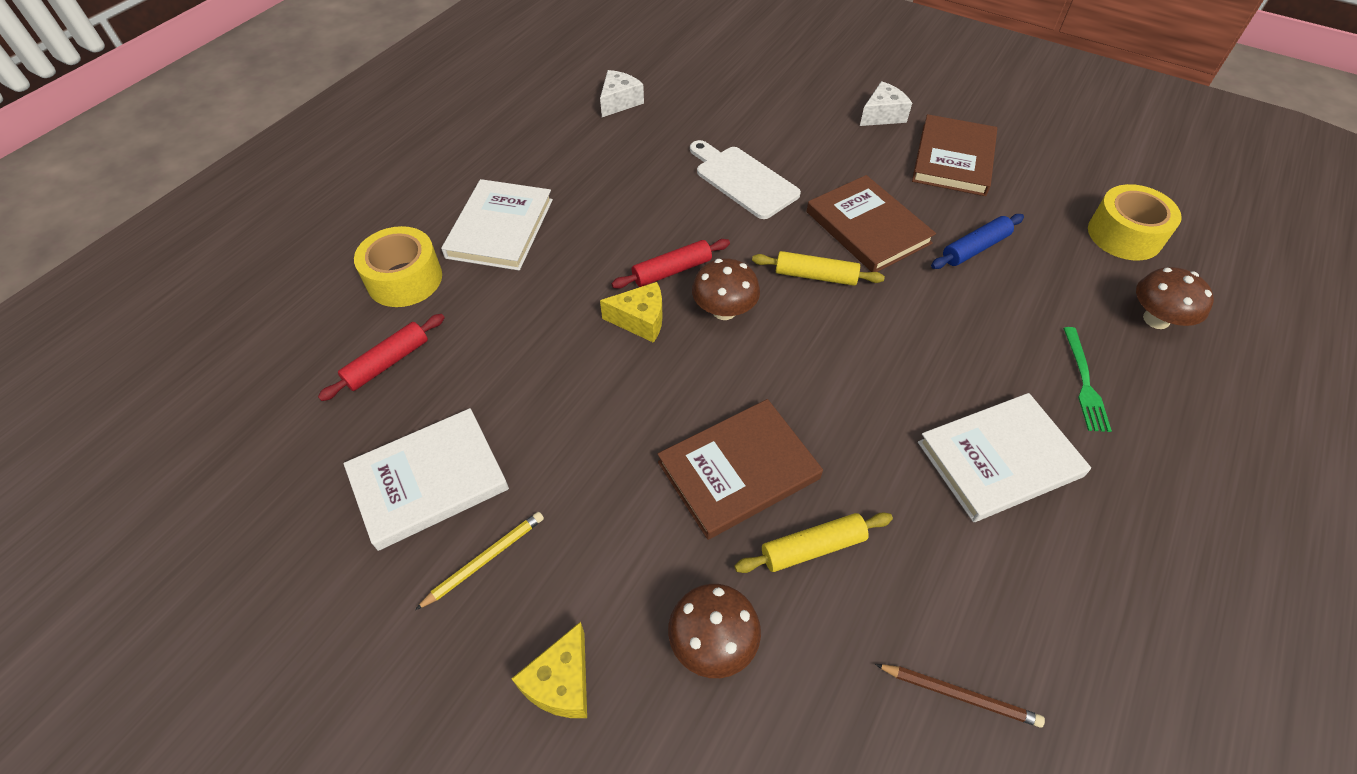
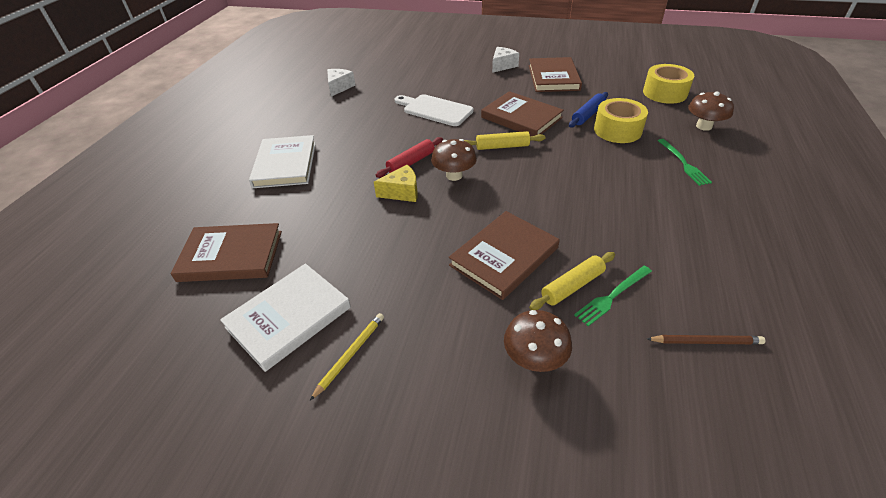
camera: 15 degrees left, 10 degrees down
red rolling pin [318,314,445,401] -> brown book [171,223,282,282]
yellow tape [354,226,442,307] -> yellow tape moved to [594,98,648,143]
yellow cheese [511,622,587,718] -> none
white book [918,393,1091,522] -> none
none -> green fork [574,266,652,326]

